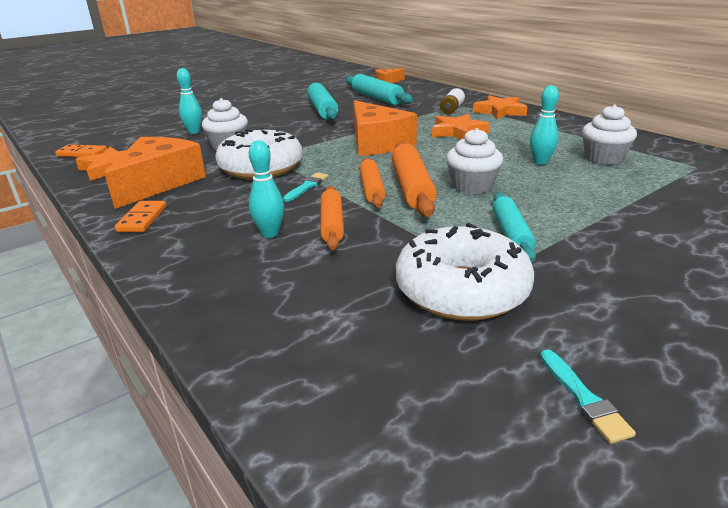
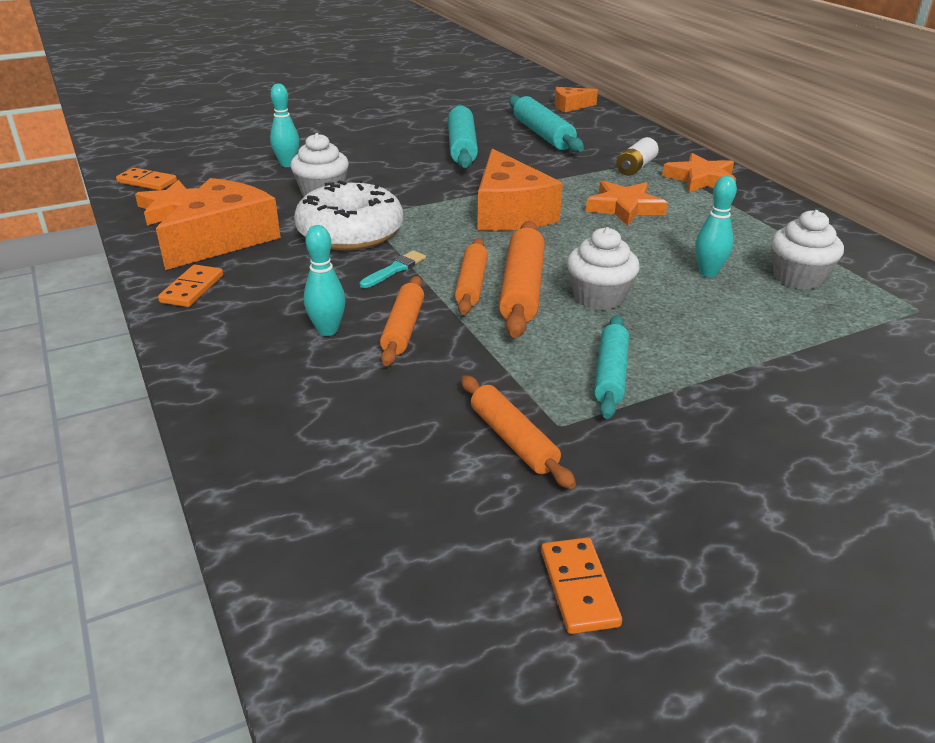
camera: 10 degrees right, 5 degrees up
white donut [396,223,534,321] -> orange rolling pin [461,375,576,489]
turquoise brush [540,349,636,444] -> orange domino [541,537,622,634]

